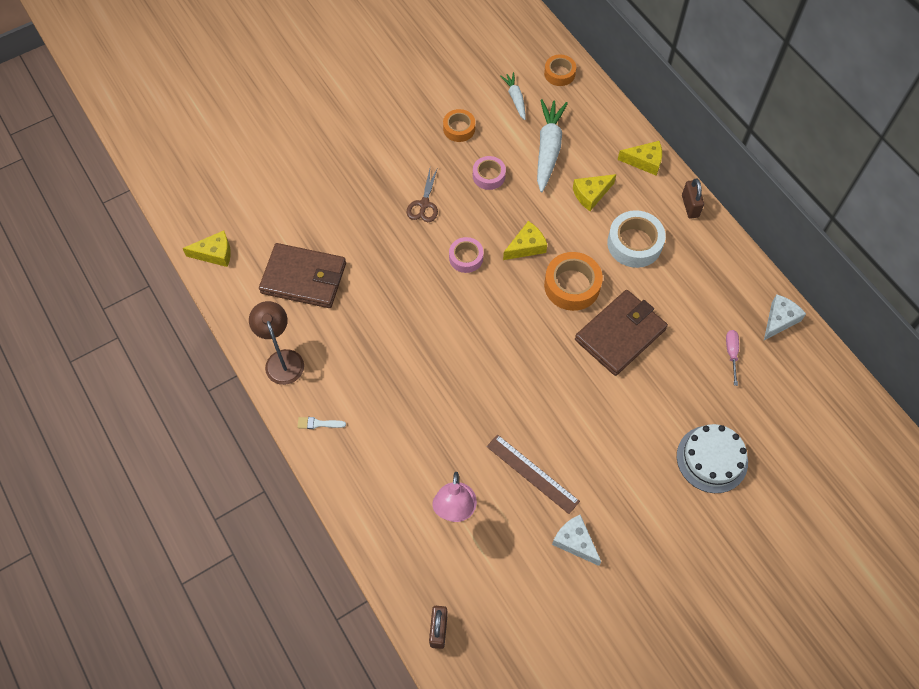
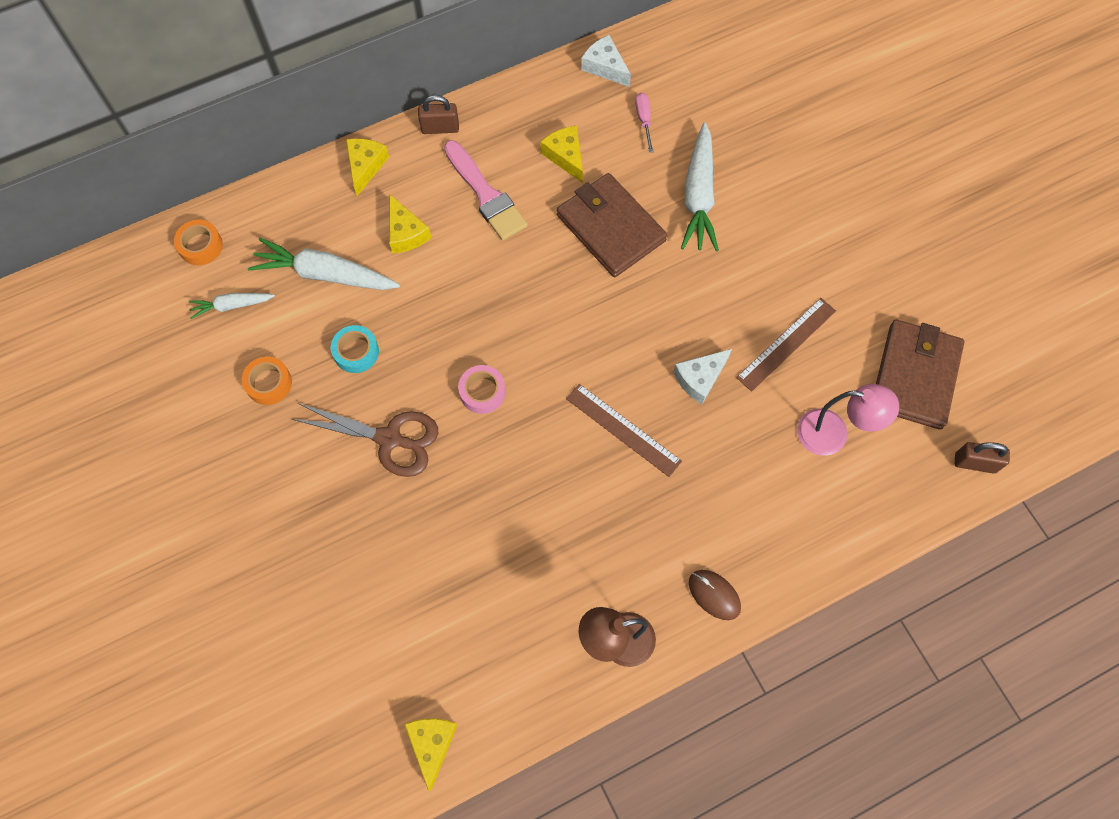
camera: 85 degrees left, 5 degrees up
brown wallet [259,243,346,308] -> brown wallet moved to [876,320,964,430]
white brush [297,417,346,429] -> brown mouse [689,570,741,620]
brown scissors [407,167,438,222] -> brown scissors [292,403,438,477], size x1.57
pink tape [473,156,506,190] -> turquoise tape [331,325,379,373]
yellow cheese [503,221,547,260] -> yellow cheese moved to [540,126,583,182]
orange tape [544,252,603,311] -> none
white cheese [552,515,601,566] -> white cheese moved to [673,349,732,404]
white tape [607,210,666,268] -> pink brush [444,140,528,240]
white cake [677,424,748,493] -> none
pink screwdriver [726,330,739,386] -> pink screwdriver turned 75 degrees clockwise [635,93,654,153]
none -> brown ruler [566,384,682,477]
none -> white carrot [681,122,719,252]

